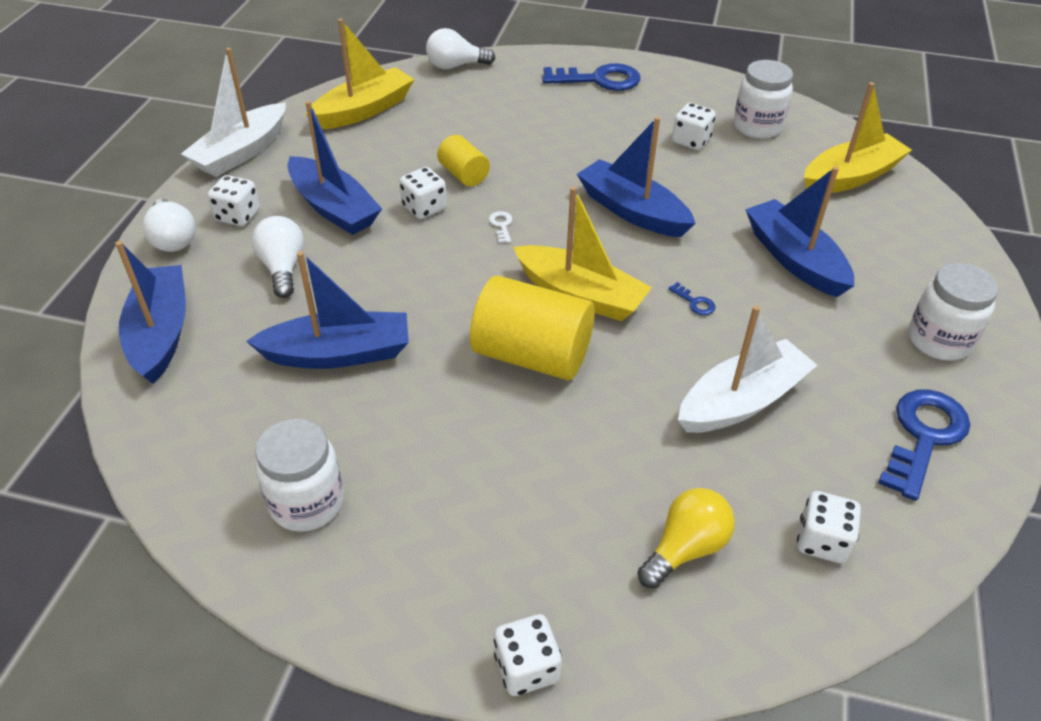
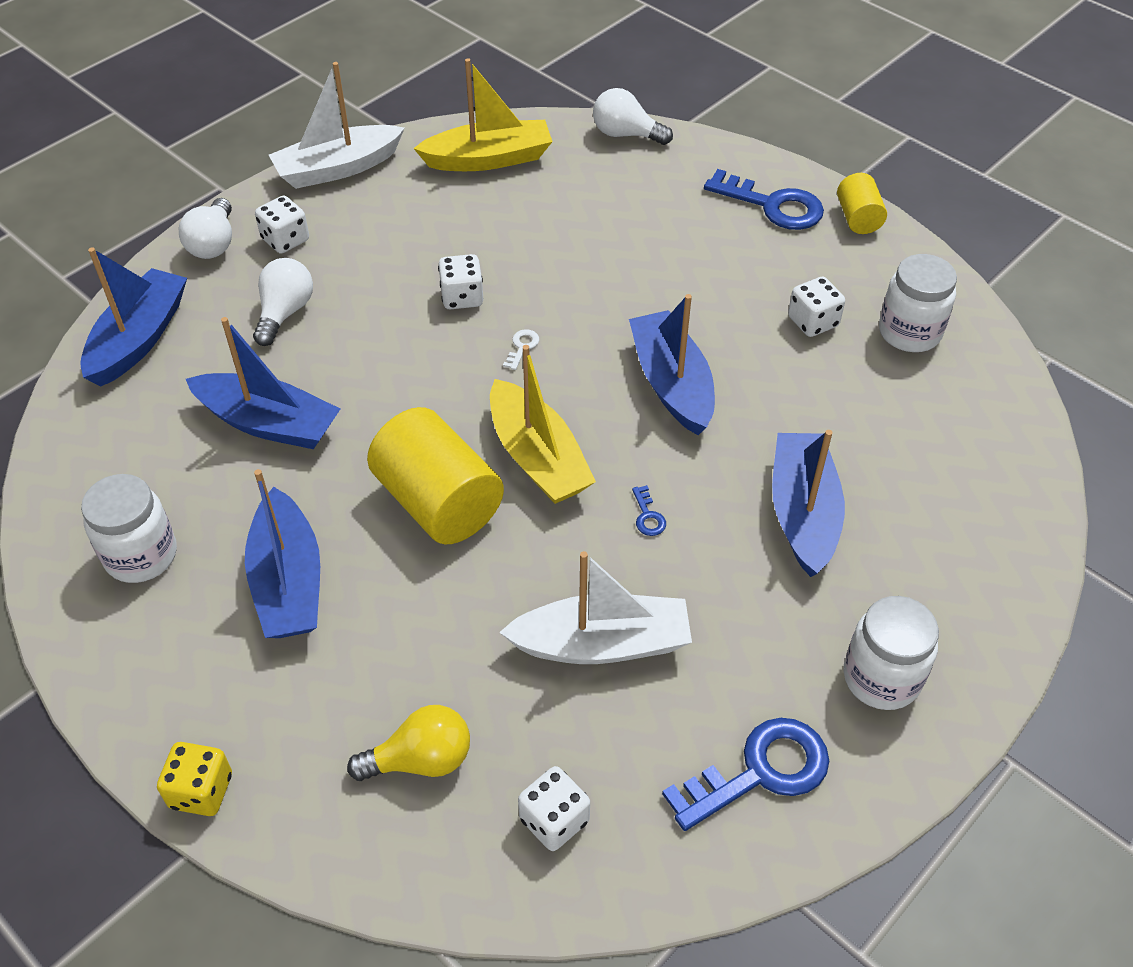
camera: 30 degrees right, 5 degrees up
blue boat [287,101,382,235] -> blue boat moved to [245,469,320,638]
yellow cylinder [437,135,490,186] -> yellow cylinder moved to [837,173,887,234]
white dice [494,614,562,696] -> yellow dice [157,742,232,816]
yellow boat [804,82,912,193] -> none

